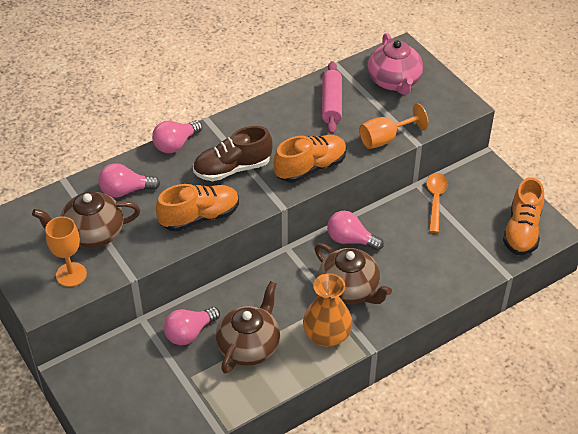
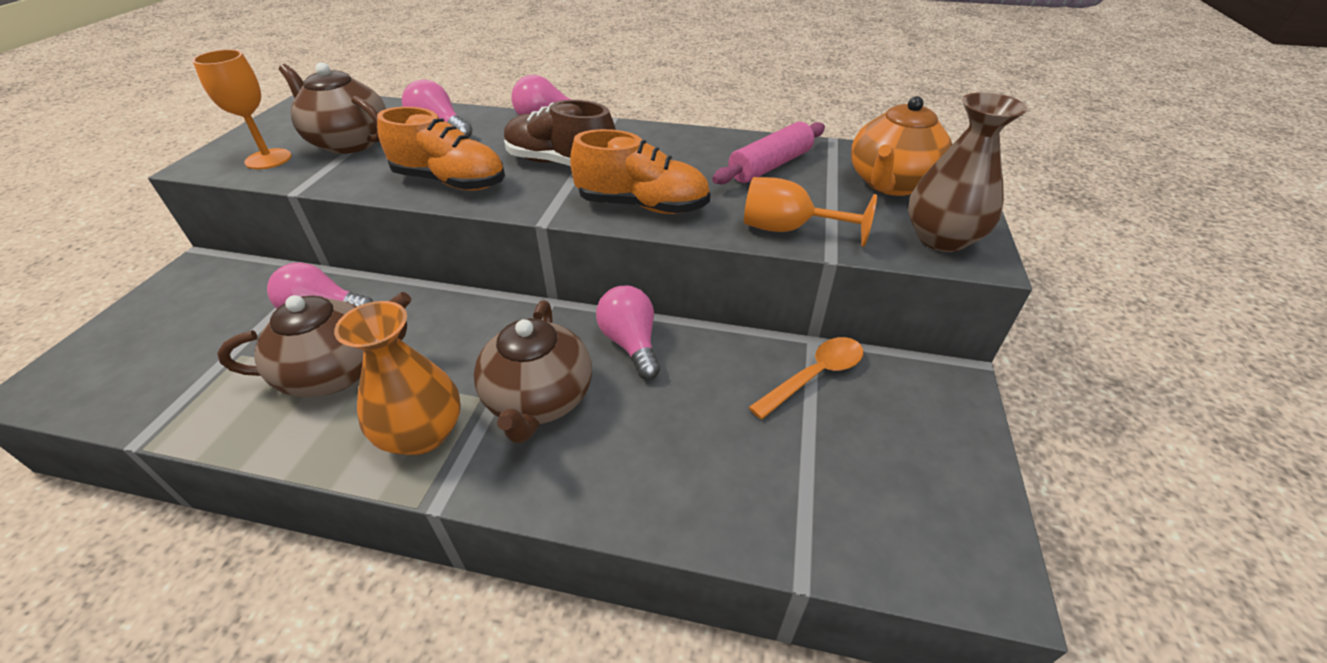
camera: 45 degrees right, 5 degrees down
pink teapot [368,33,423,95] -> orange teapot [851,96,953,196]
orange shoe [503,178,544,255] -> none
none -> brown vase [908,92,1027,252]

